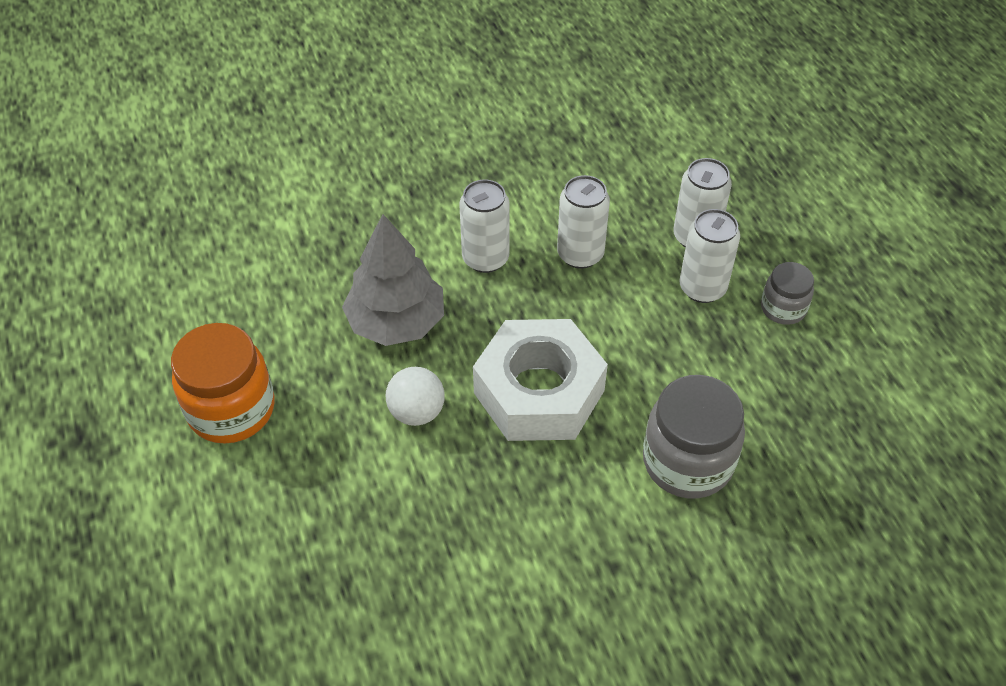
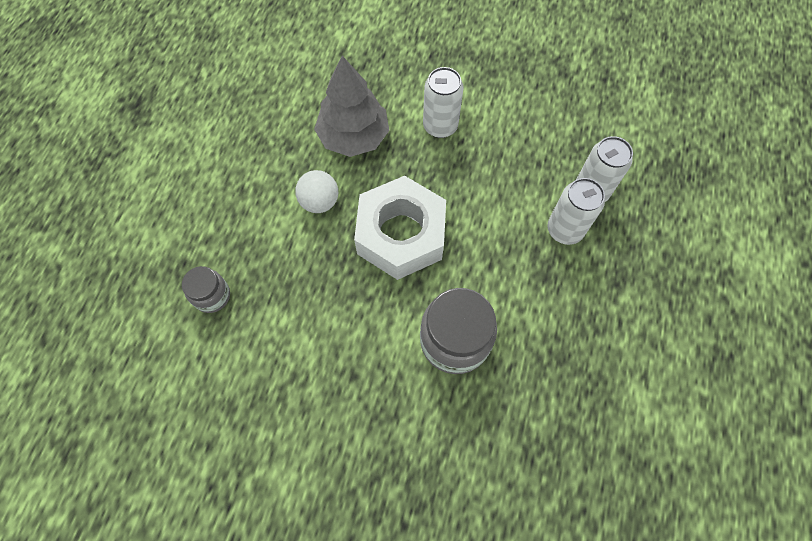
camera: 35 degrees right, 15 degrees up
orange jar [171,323,275,443] -> none
white can [557,175,610,269] -> none
grey jar [761,262,814,325] -> grey jar moved to [182,266,230,313]

